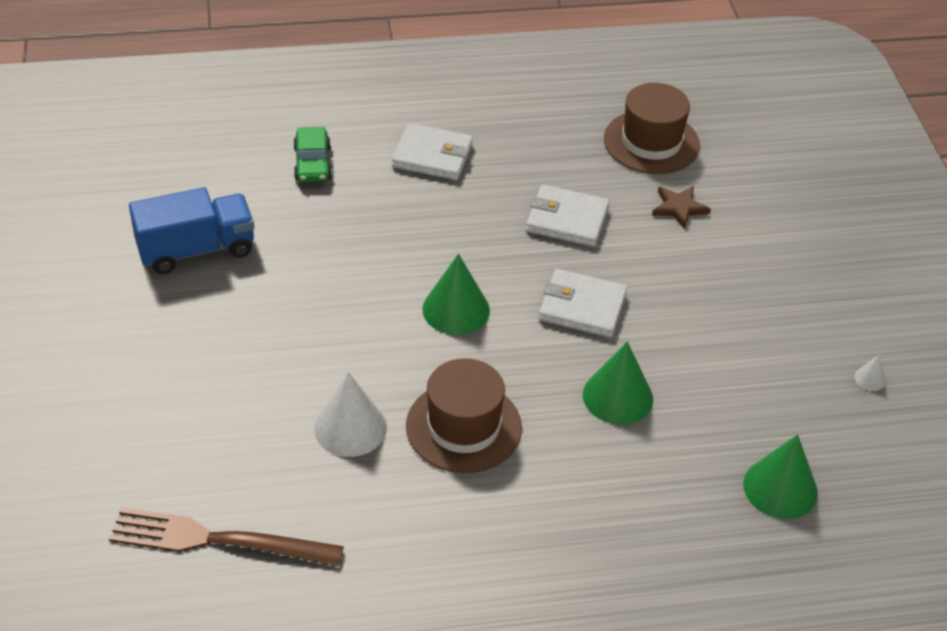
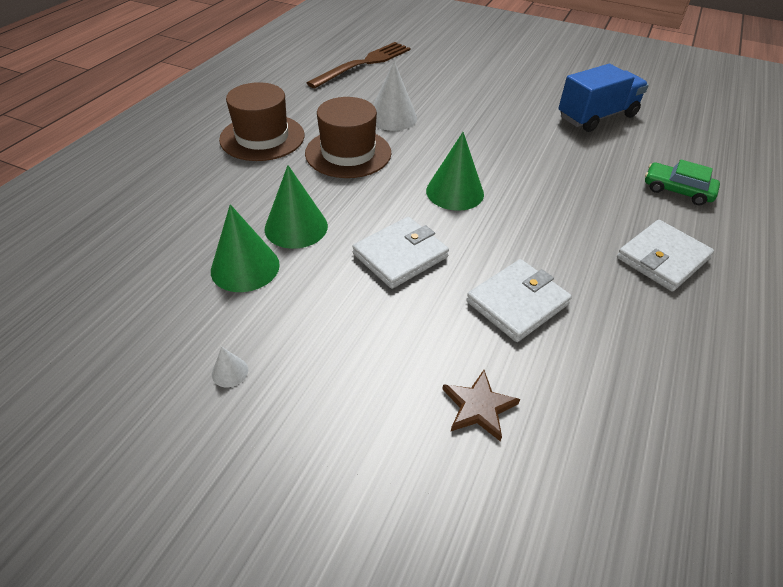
camera: 125 degrees right, 0 degrees up
blue truck [129,187,254,274] -> blue truck turned 135 degrees counterclockwise [558,64,649,132]
brown hat [604,83,700,174] -> brown hat moved to [219,82,305,161]
green cone [743,434,818,519] -> green cone moved to [211,204,280,292]
white cone [854,355,886,391] -> white cone moved to [212,347,248,387]

